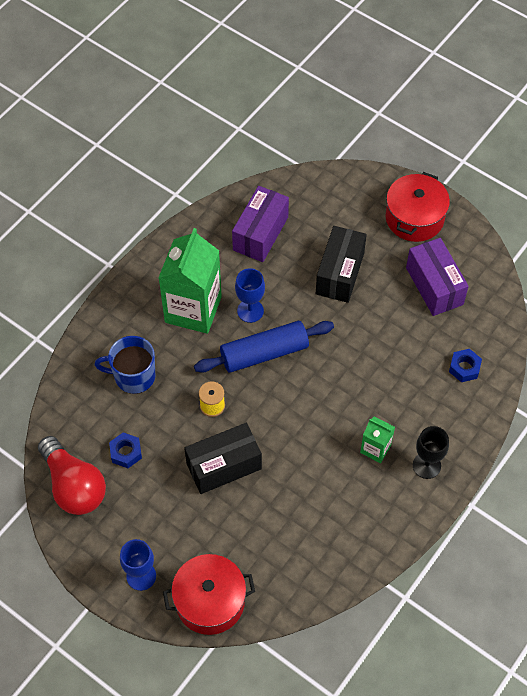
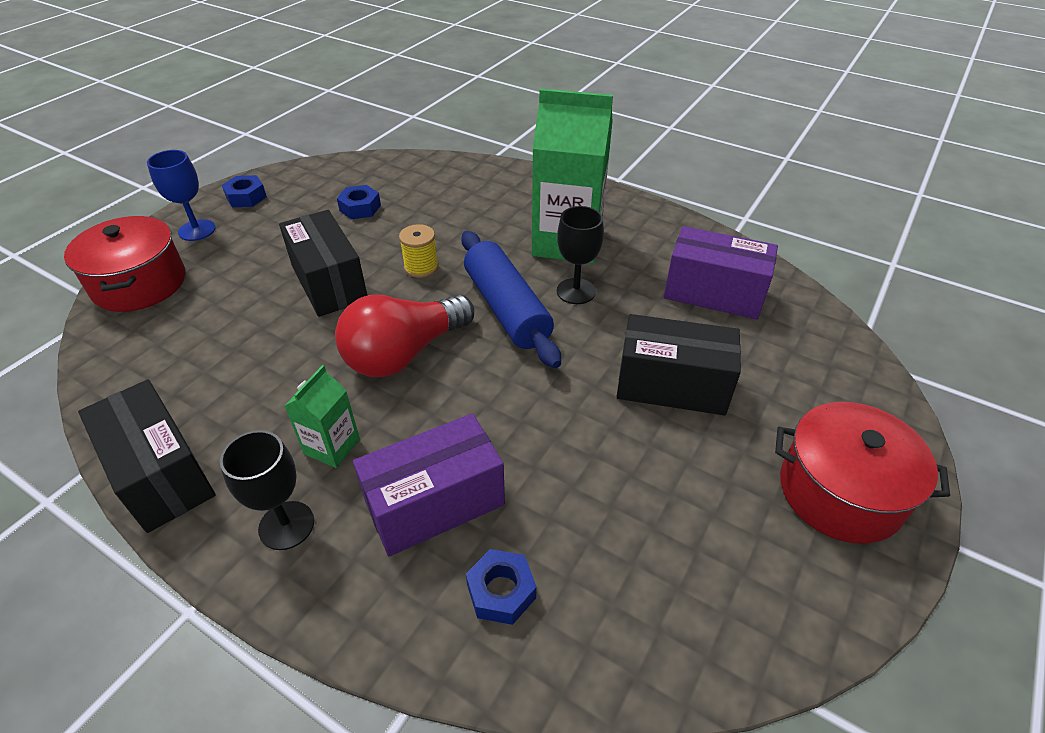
camera: 85 degrees right, 15 degrees down
red light bulb [38,436,106,515] -> red light bulb moved to [335,295,474,377]
blue mug [95,336,155,394] -> none
blue goblet [235,268,265,323] -> black goblet [557,206,604,304]
purple box [406,238,469,316] -> purple box moved to [353,413,505,556]
none -> black box [78,380,216,533]
none -> blue nut [222,175,267,207]

